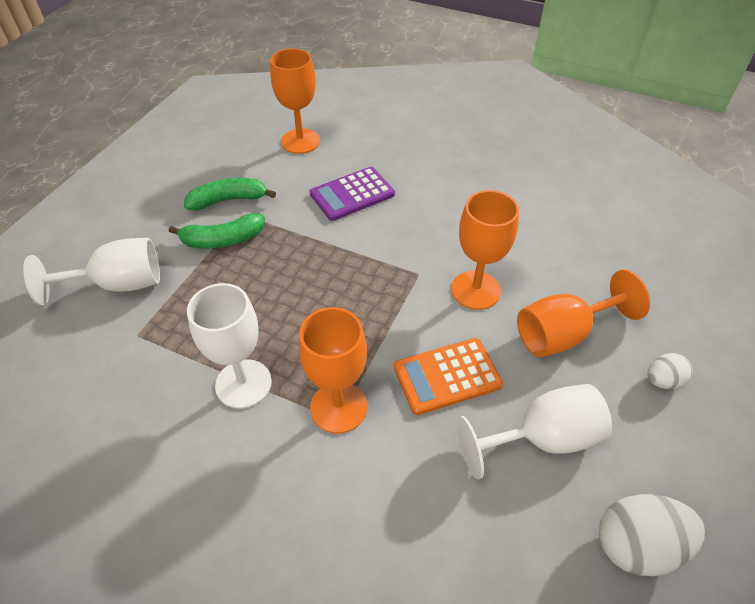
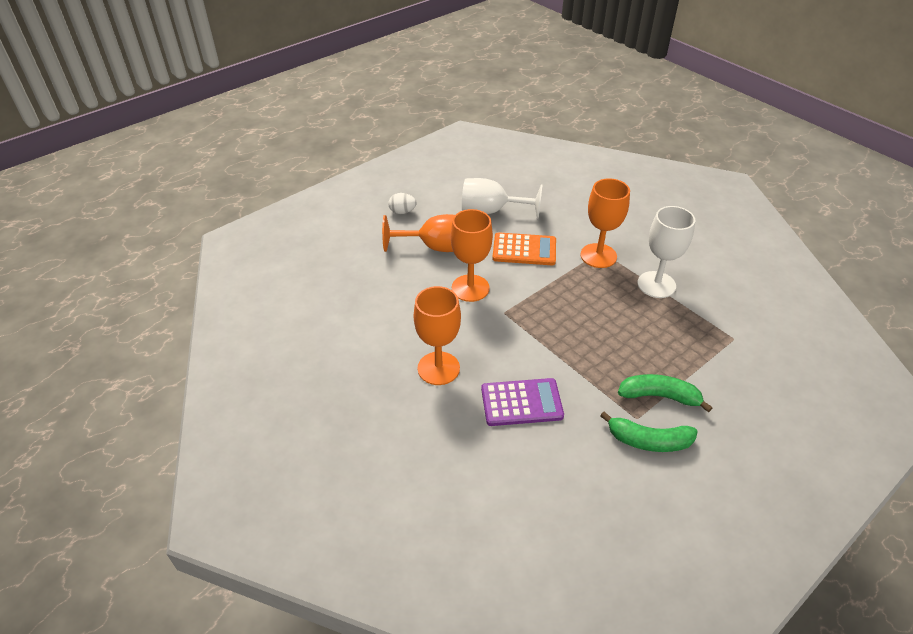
camera: 155 degrees left, 5 degrees down
white goblet [23,238,160,306] -> none
orange goblet [270,48,320,154] -> orange goblet moved to [414,286,461,385]
white egg [599,494,705,576] -> none

